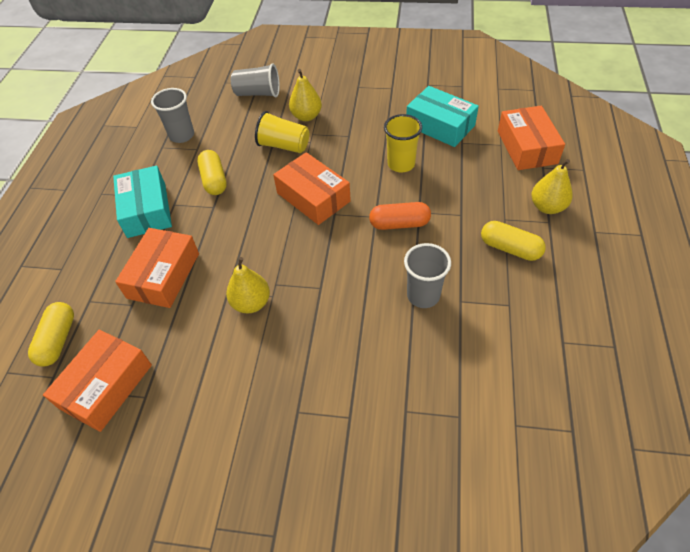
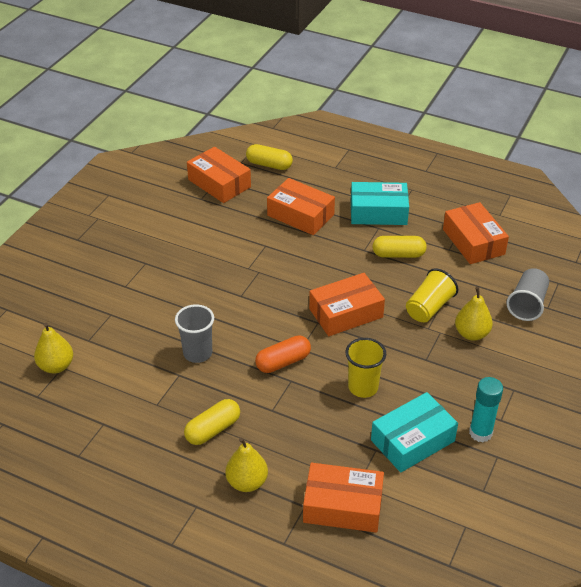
camera: 105 degrees right, 10 degrees down
grey cup [151,88,194,143] -> orange box [443,202,509,264]
yellow pear [226,257,270,313] -> yellow pear moved to [34,323,73,374]
orange capsule [369,202,431,230] -> orange capsule turned 45 degrees clockwise [255,335,311,373]
none -> turquoise glue stick [469,377,503,442]

